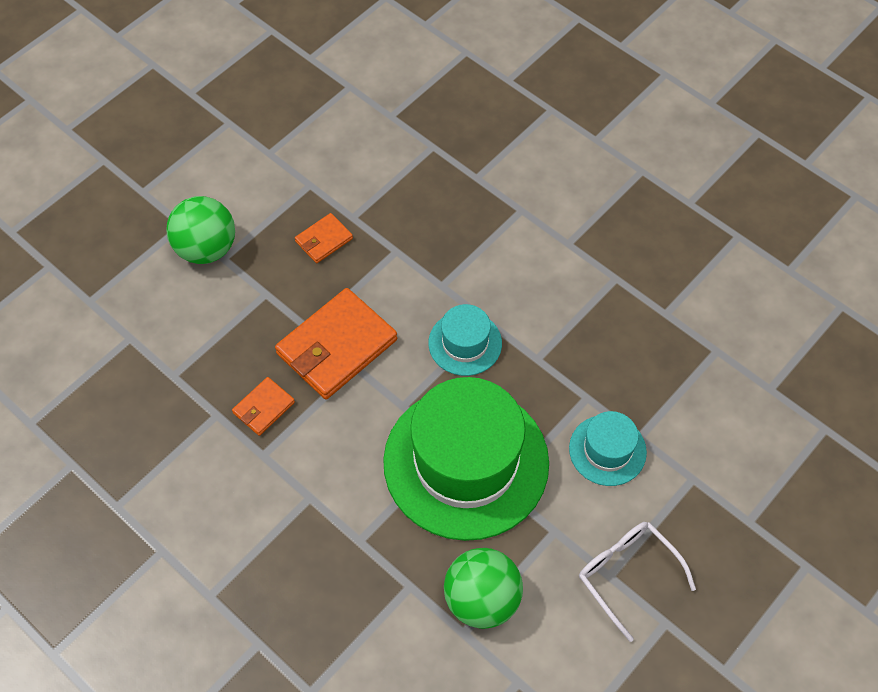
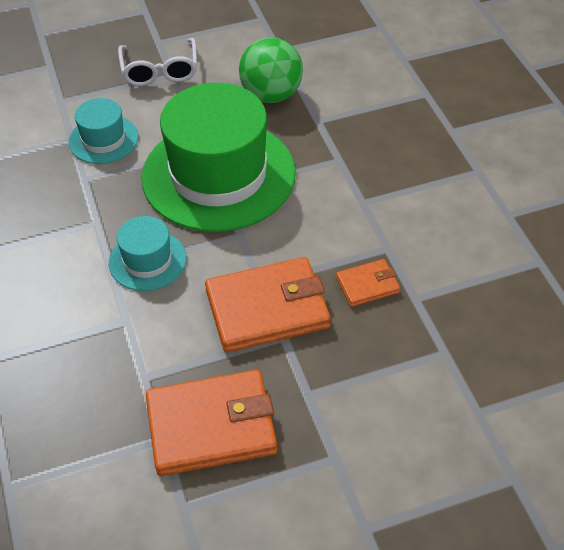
camera: 150 degrees left, 10 degrees down
green ball [166,196,235,264] -> none
orange wallet [295,213,353,263] -> orange wallet [145,370,277,476], size x2.00

